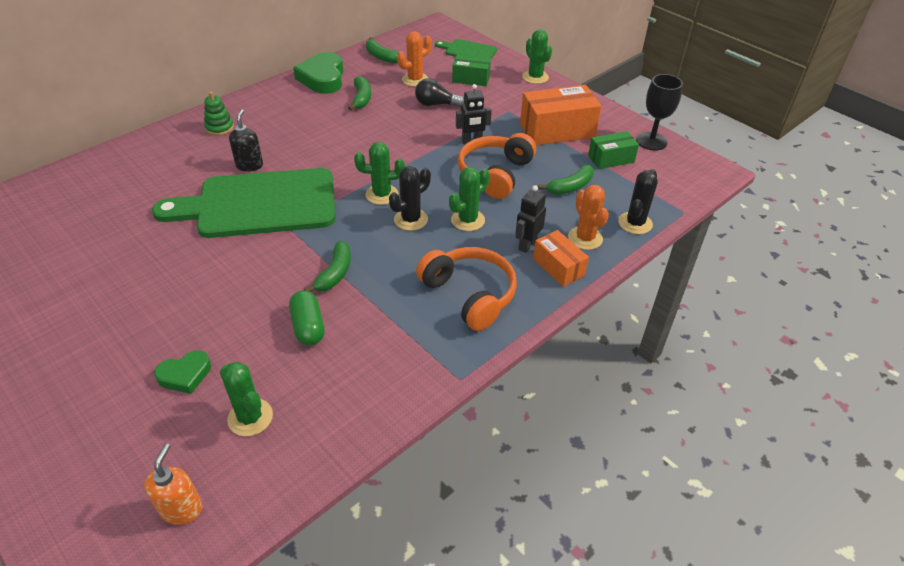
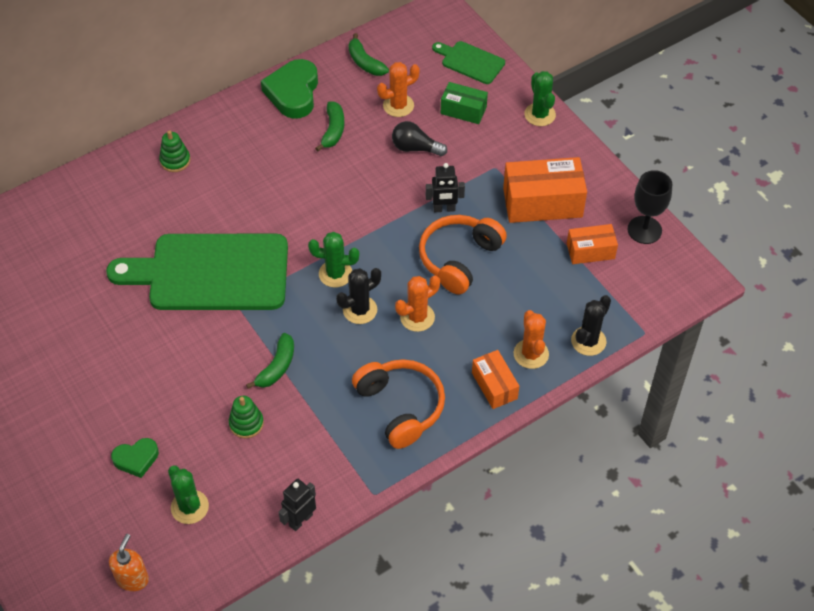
camera: 10 degrees right, 10 degrees up
black soap dispenser [229,109,263,172] -> none
green capsule [289,290,325,346] -> green stacking toy [229,396,264,438]
green cactus [449,167,490,231] -> orange cactus [395,275,440,332]
black robot [515,185,546,253] -> black robot moved to [279,479,316,531]
green banana [539,165,594,195] -> none
green box [588,131,639,169] -> orange box [567,224,618,264]

